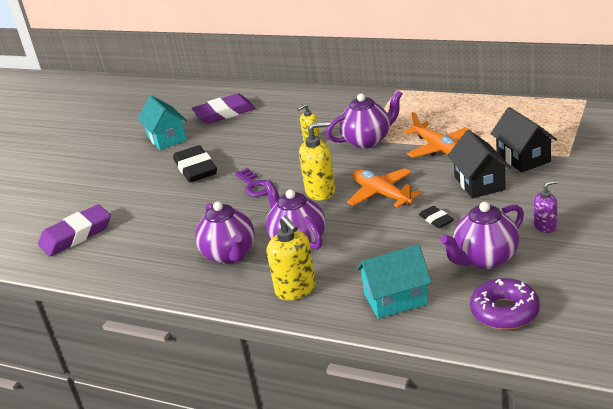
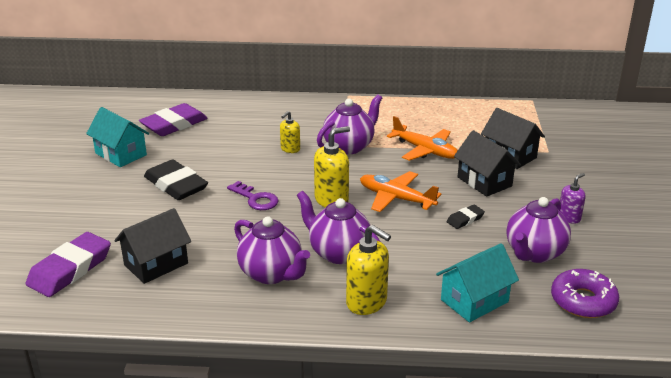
camera: 25 degrees left, 0 degrees up
black eraser [419,206,454,228] -> black eraser turned 75 degrees counterclockwise [447,205,485,229]
none -> black house [114,208,191,284]

